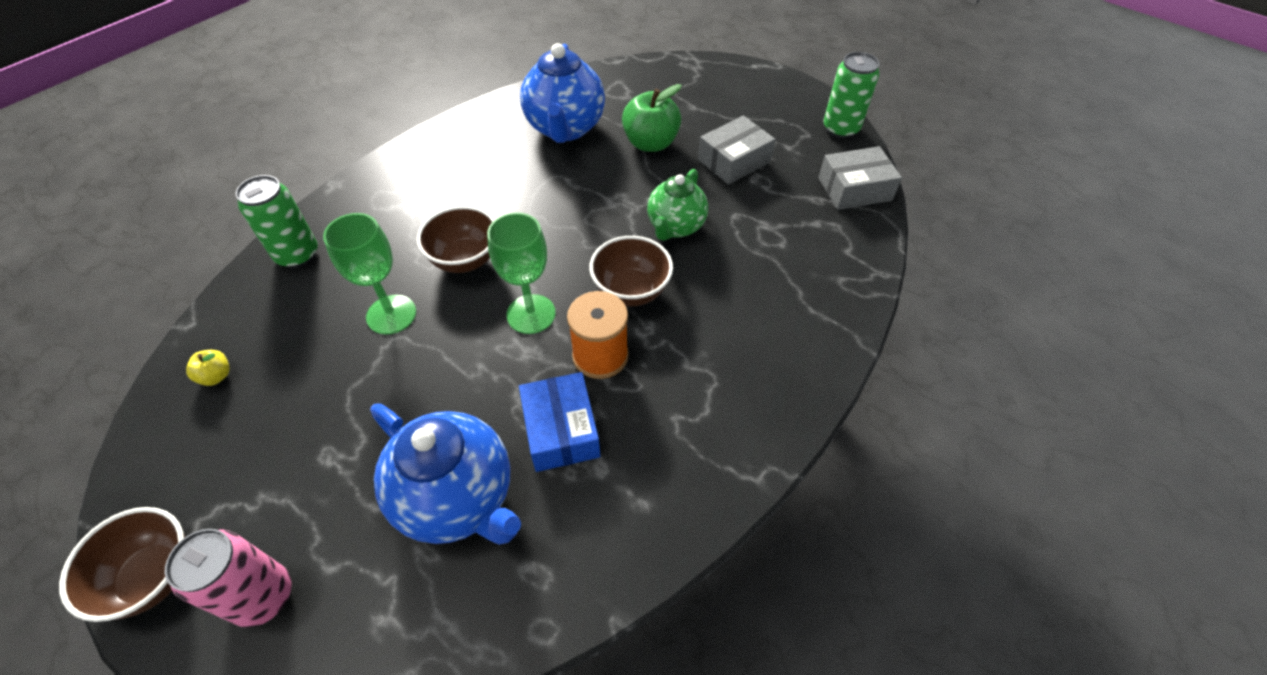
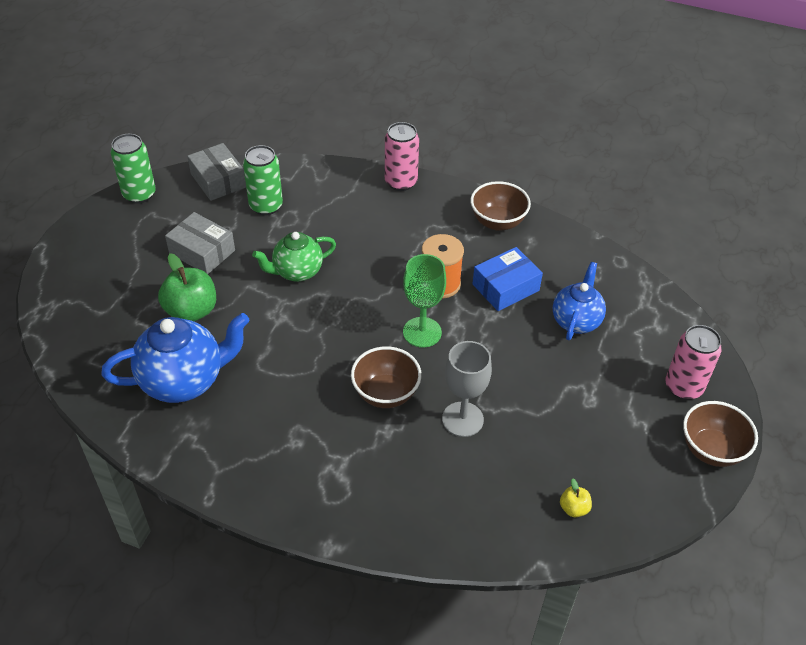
camera: 110 degrees left, 5 degrees down
green can [236,175,318,268] -> green can moved to [243,145,283,215]
green goblet [323,213,416,335] -> grey goblet [442,341,492,437]
blue teapot [370,403,521,545] -> blue teapot [553,262,606,340], size x0.64
brown bowl [589,236,673,306] -> brown bowl moved to [470,181,531,231]
green teapot [647,169,708,241] -> green teapot turned 150 degrees clockwise [252,232,336,282]
none -> pink can [385,122,419,191]

